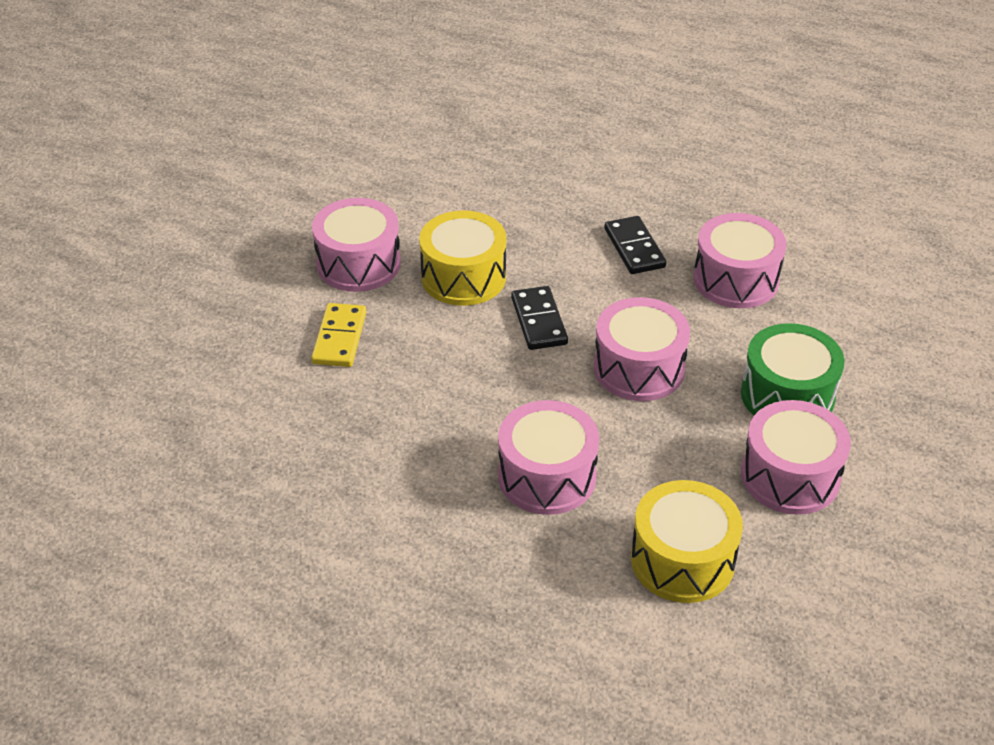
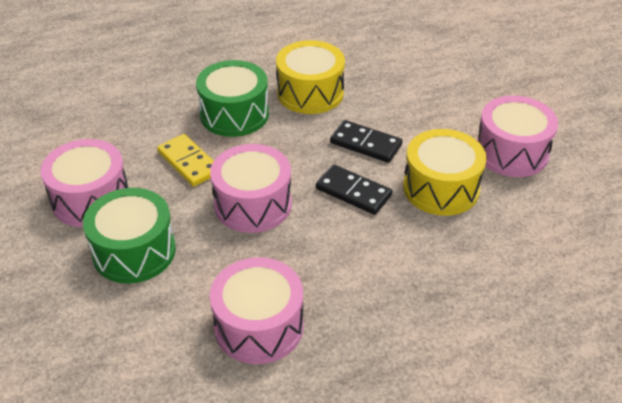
camera: 135 degrees right, 0 degrees up
yellow domino [311,303,367,367] -> yellow domino moved to [157,134,214,187]
pink drum [498,400,599,515] -> green drum [196,60,269,137]
black domino [604,216,666,274] -> black domino moved to [330,120,403,163]
yellow drum [631,480,743,603] -> yellow drum moved to [276,40,345,114]

